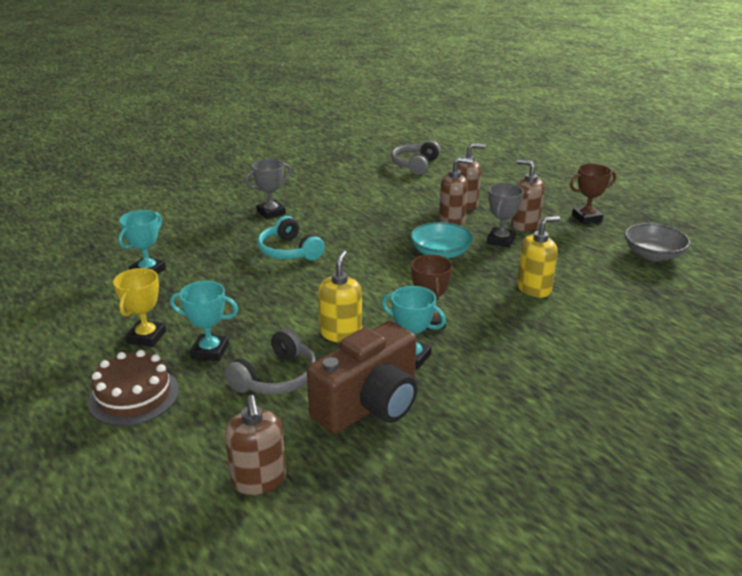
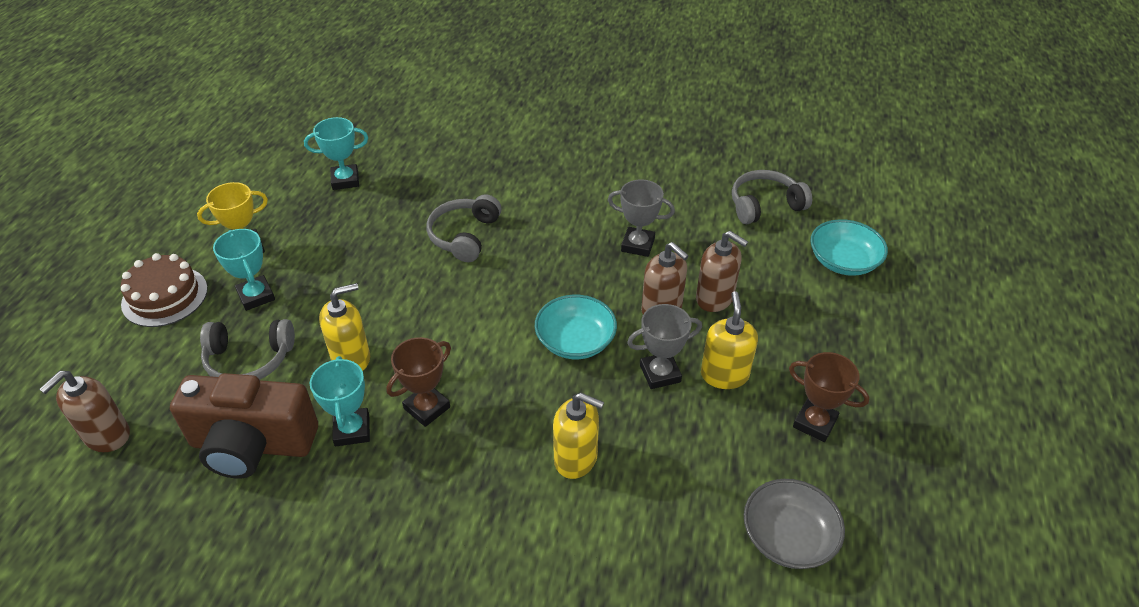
camera: 50 degrees right, 15 degrees up
grey trophy [245,159,292,219] -> grey trophy moved to [608,179,675,257]
turquoise headphones [257,216,325,261] -> grey headphones [427,194,501,262]
brown soap dispenser [511,159,545,231] -> yellow soap dispenser [701,291,758,389]
none -> turquoise bowl [810,219,888,276]

